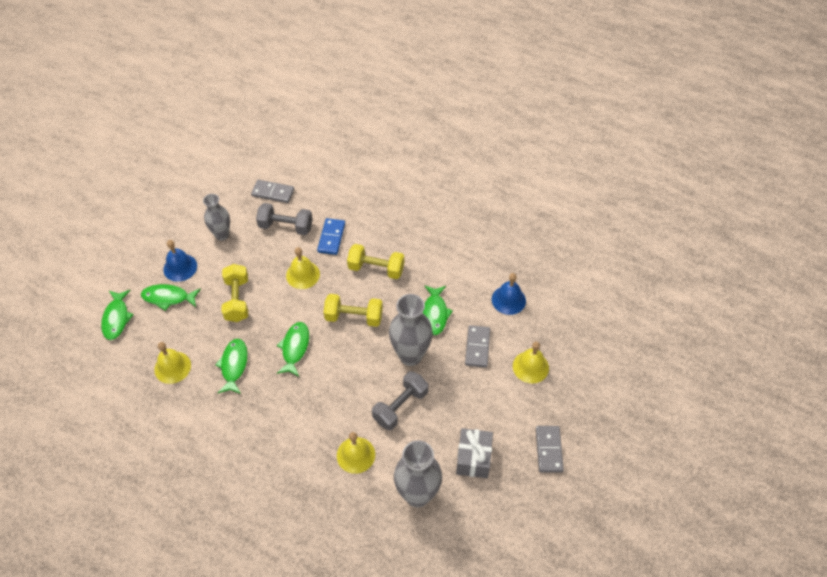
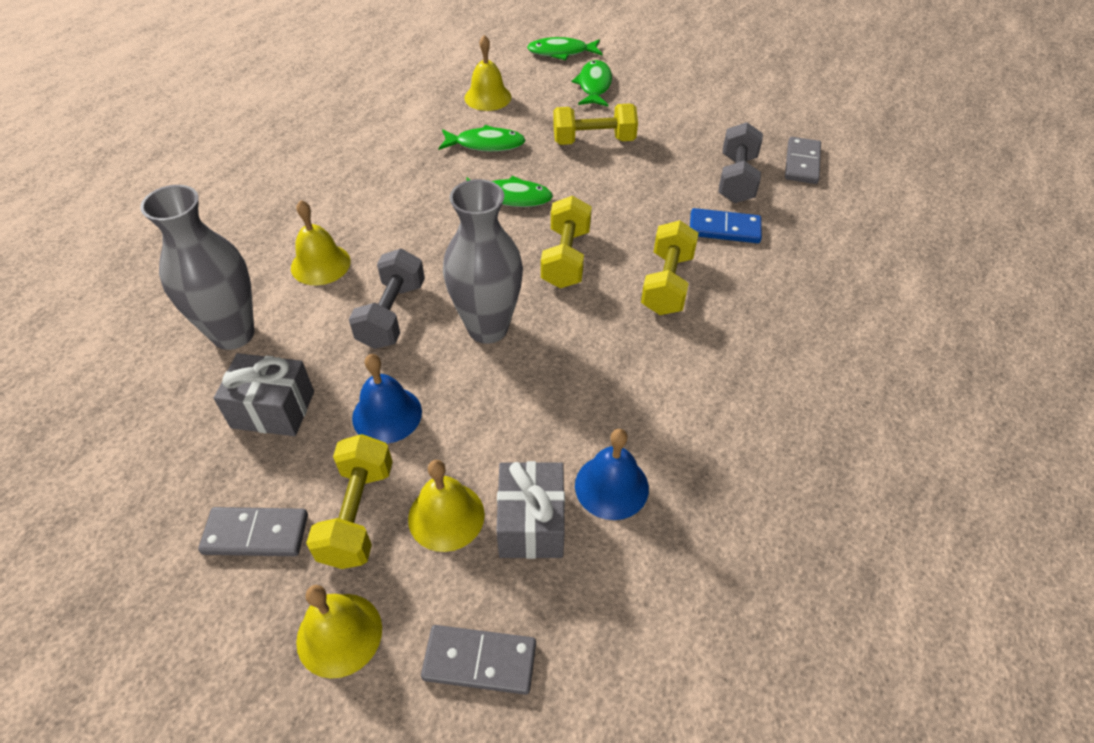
camera: 90 degrees right, 5 degrees down
blue bell [163,240,197,282] -> blue bell moved to [352,354,422,444]
grey vase [203,194,230,241] -> none
yellow bell [286,247,320,289] -> yellow bell moved to [296,585,382,679]
grey dumbbell [372,371,428,430] -> grey dumbbell turned 60 degrees clockwise [349,249,425,349]
green fish [423,286,453,335] -> none
grey domino [465,325,490,368] -> grey domino moved to [421,625,536,695]
none -> yellow dumbbell [306,434,393,569]
none -> grey gift [496,461,565,559]

